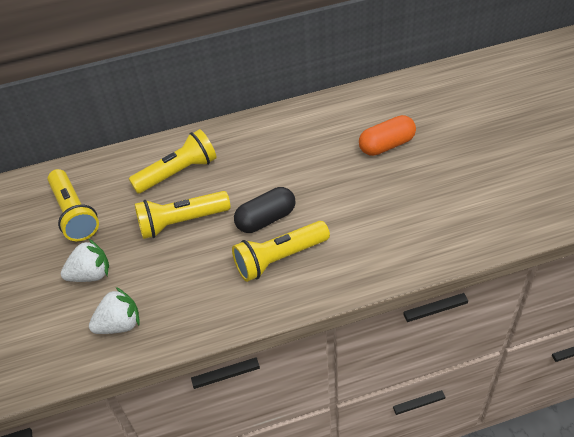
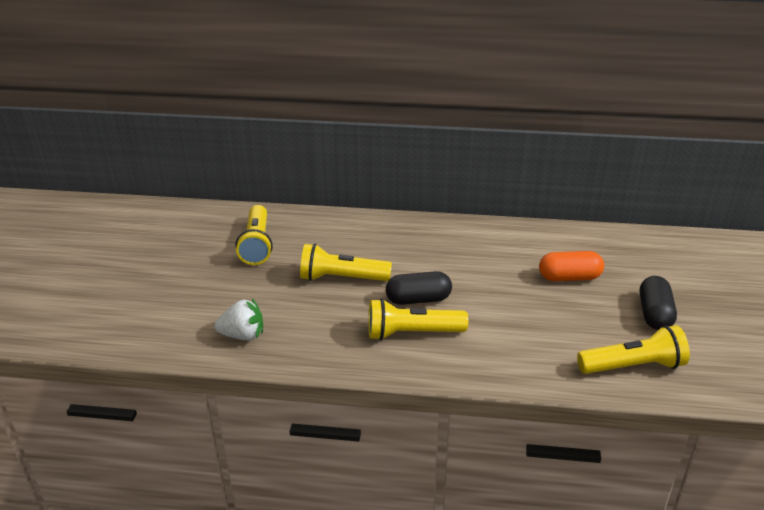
camera: 20 degrees right, 15 degrees down
white strawberry [61,239,109,282] -> none
yellow flashlight [129,129,217,194] -> yellow flashlight moved to [577,325,690,374]
none -> black capsule [640,276,677,330]

